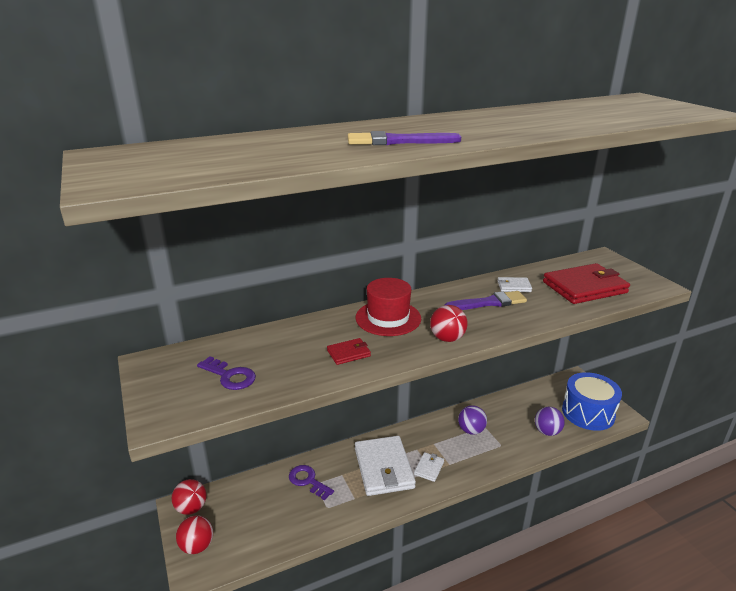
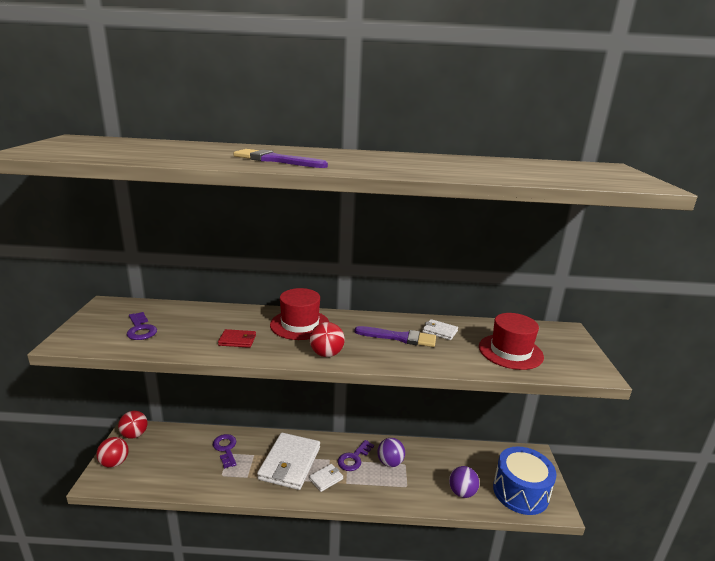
camera: 25 degrees right, 5 degrees down
red wallet [543,263,630,304] -> red hat [479,313,544,370]
none -> purple key [338,440,374,471]

